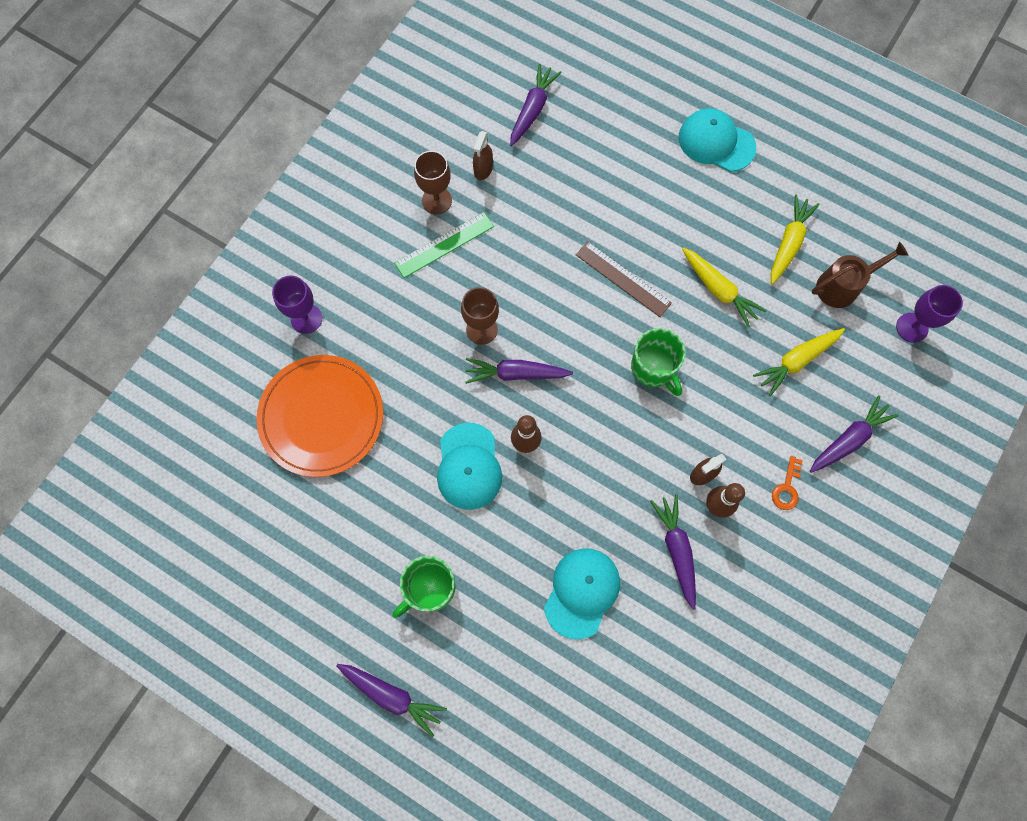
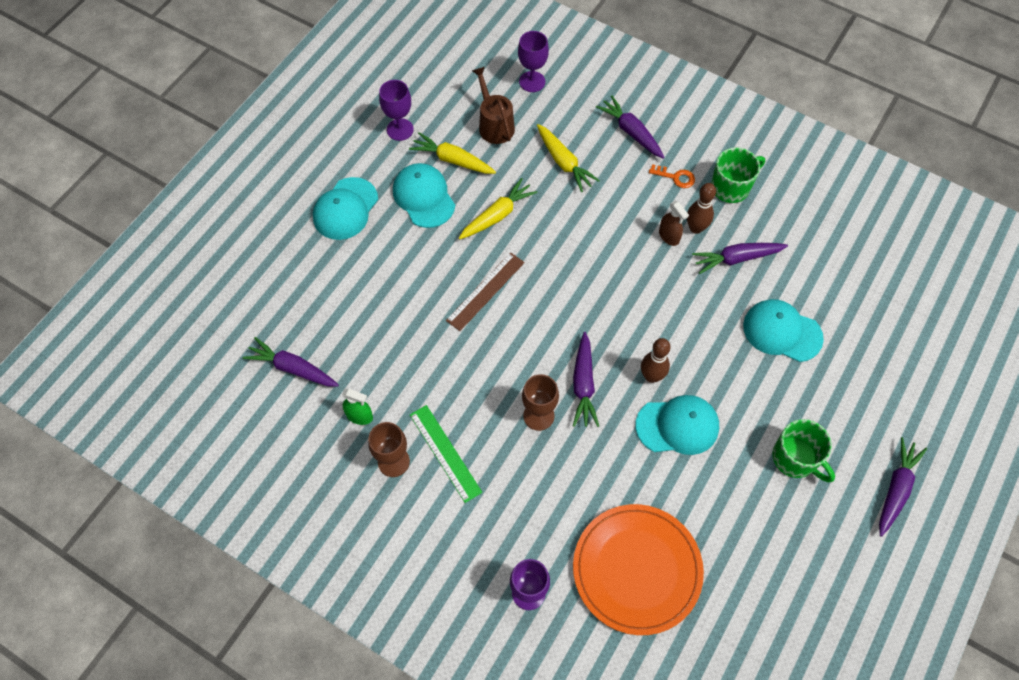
camera: 90 degrees left, 10 degrees down
brown spray bottle [473,131,493,180] -> green spray bottle [342,389,373,425]
green mug [631,328,686,396] -> green mug moved to [711,147,765,203]
none -> purple goblet [379,80,414,141]
none -> turquoise cap [393,163,455,228]

